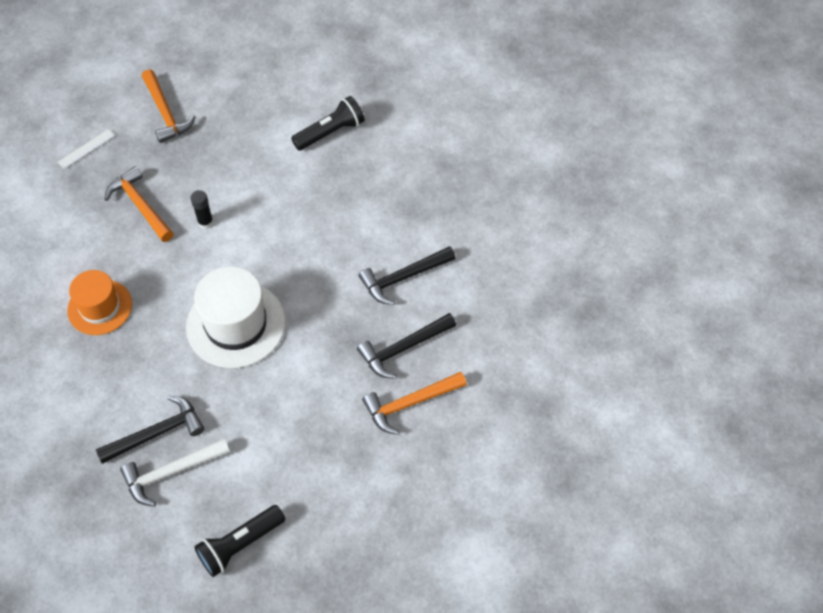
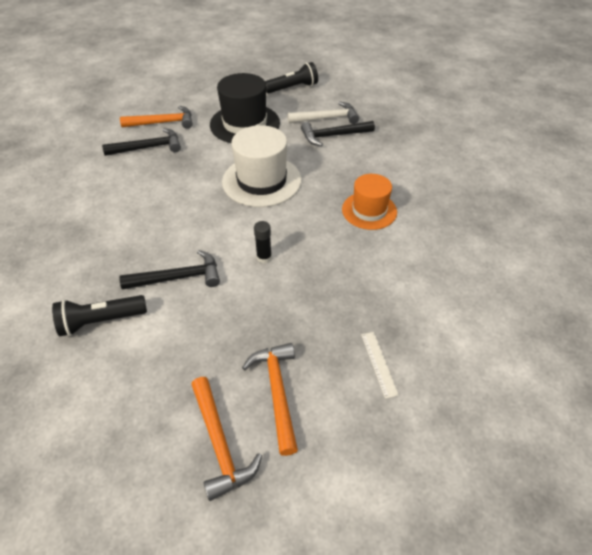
camera: 165 degrees left, 10 degrees down
white ruler [58,129,115,169] -> white ruler turned 75 degrees counterclockwise [361,332,399,399]
orange hammer [105,166,174,242] -> orange hammer moved to [191,377,262,501]
black hammer [358,246,456,305] -> black hammer moved to [119,250,220,290]
none -> black hat [210,73,280,143]

